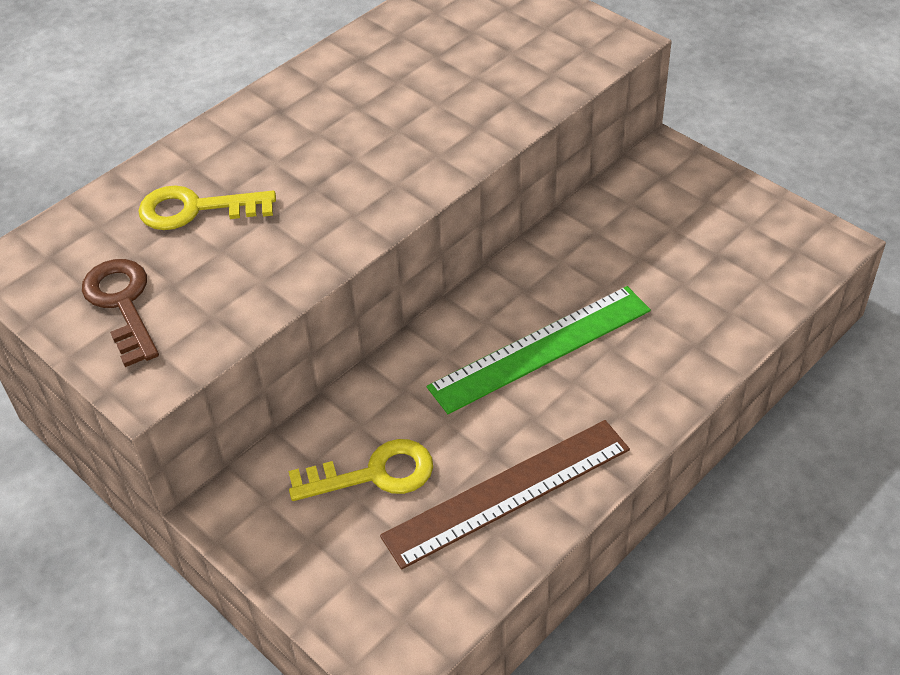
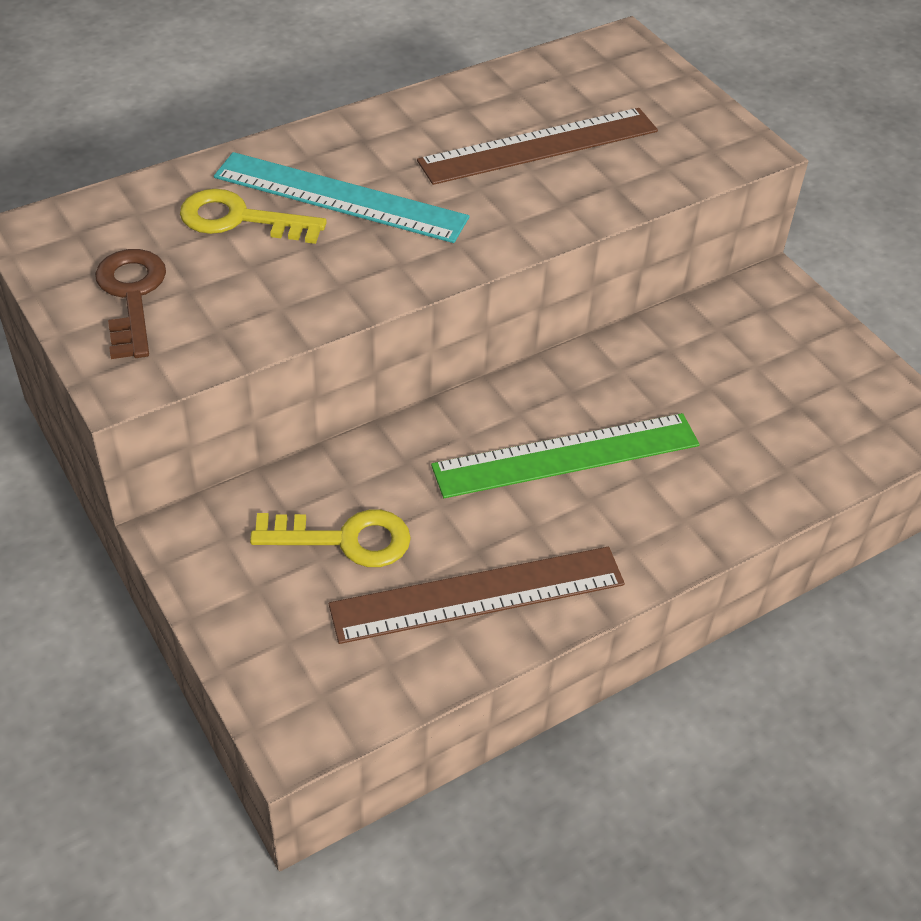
camera: 10 degrees right, 0 degrees up
none -> turquoise ruler [214,152,469,243]
none -> brown ruler [417,108,658,185]

